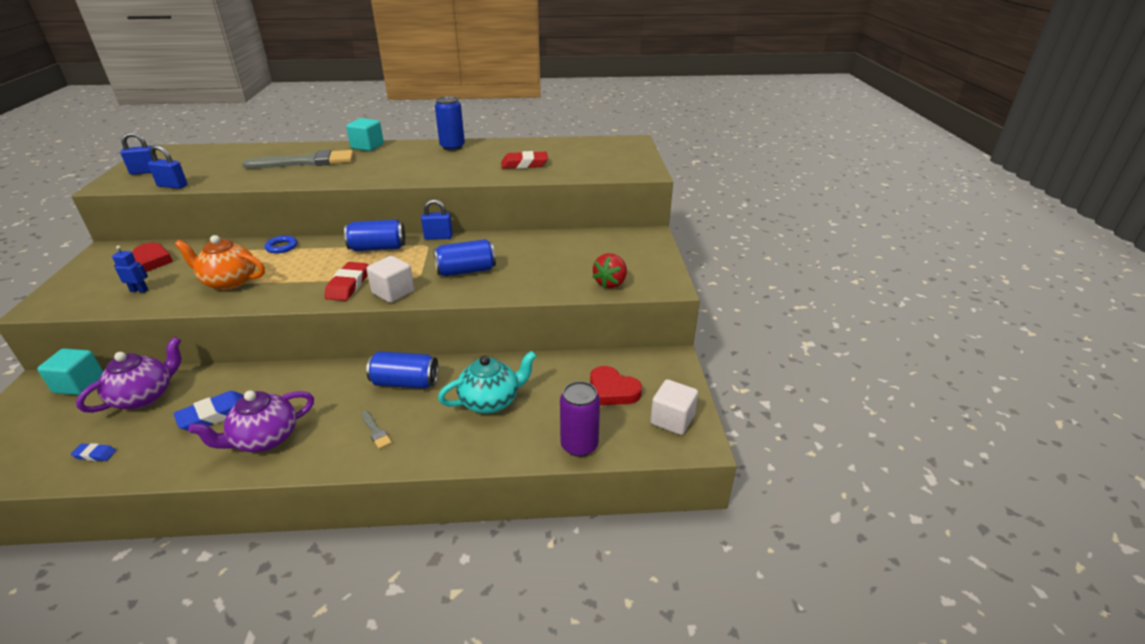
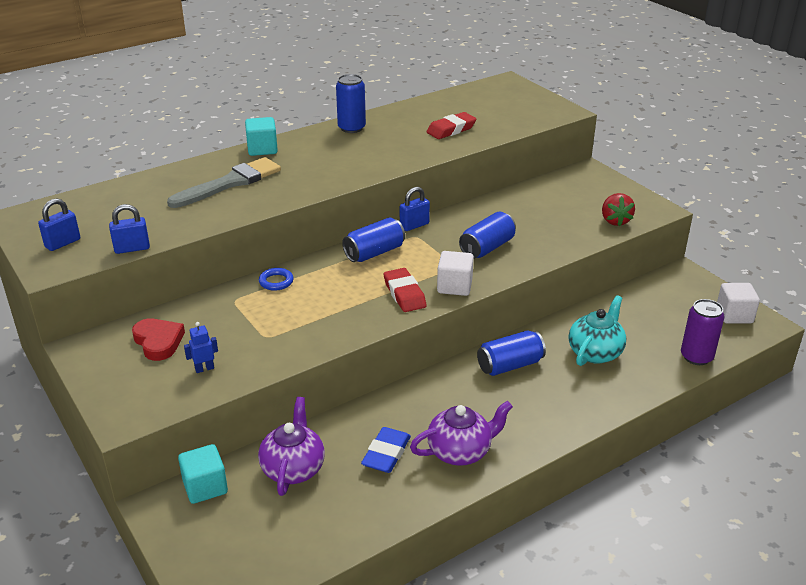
camera: 30 degrees left, 0 degrees up
blue eraser [71,443,116,461] -> none
orange teapot [175,235,265,290] -> none
purple teapot [188,390,314,452] -> purple teapot turned 135 degrees counterclockwise [410,401,513,466]
grey brush [361,411,392,449] -> none
red heart [590,366,642,405] -> none

